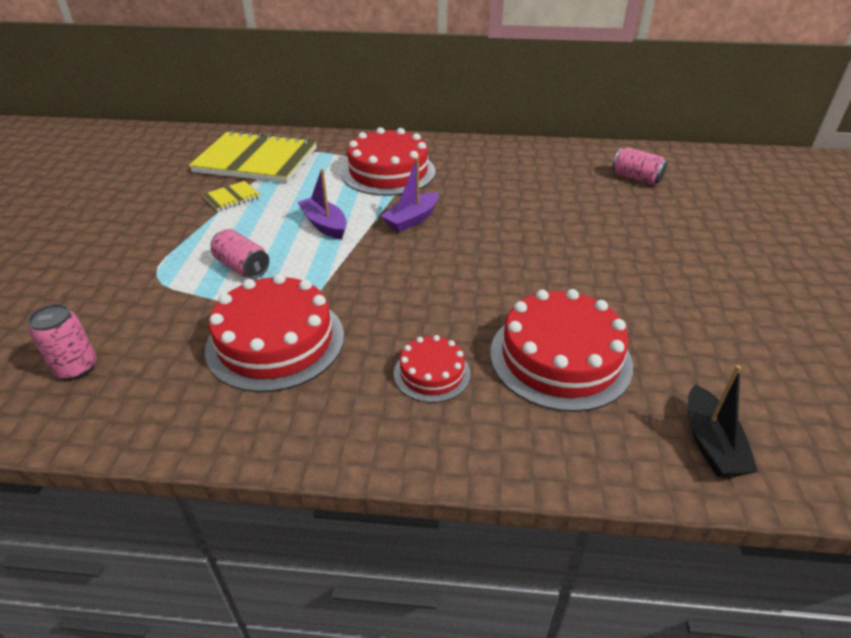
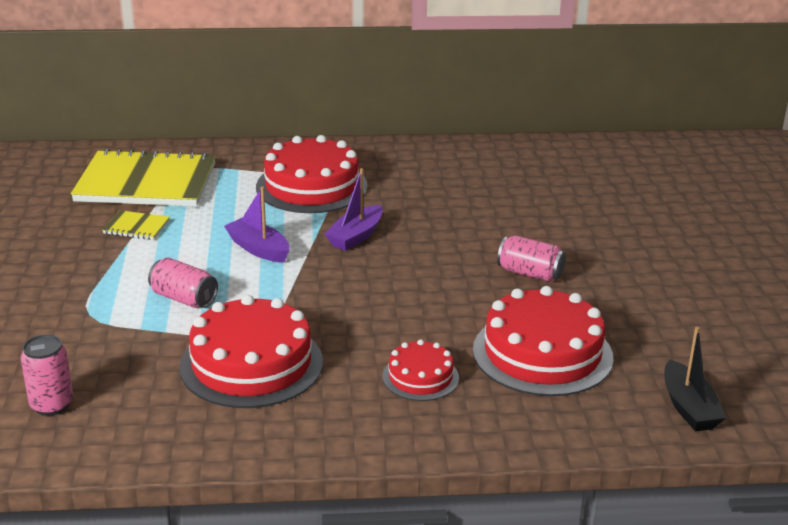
camera: 10 degrees left, 10 degrees down
yellow notebook [202,181,260,211] -> yellow notebook turned 60 degrees clockwise [103,210,170,240]
pink can [612,148,667,185] -> pink can moved to [497,236,566,282]

